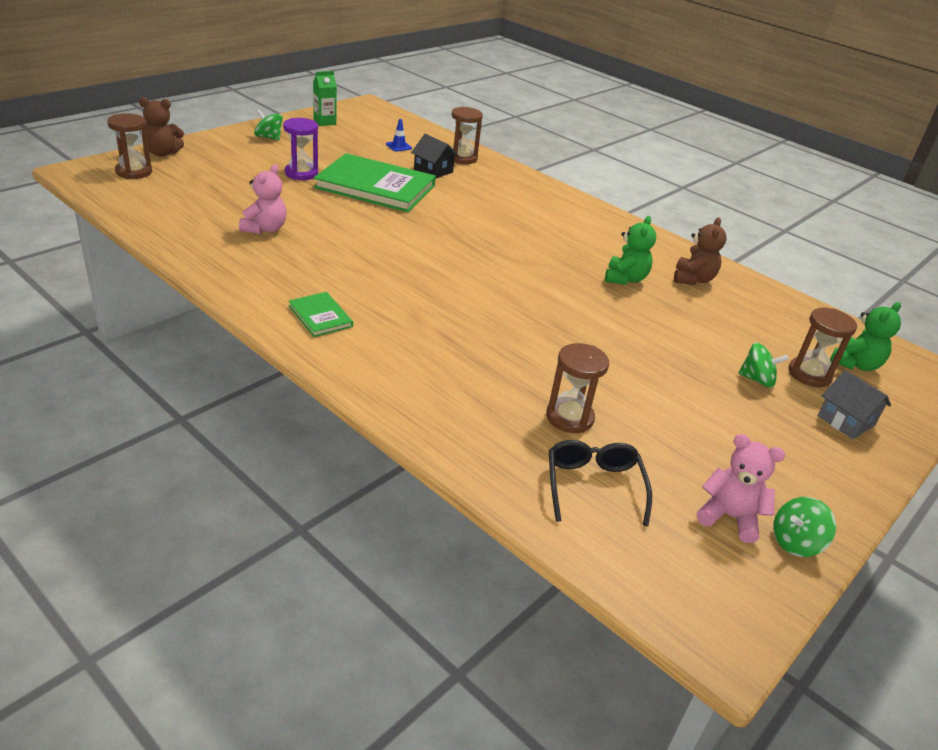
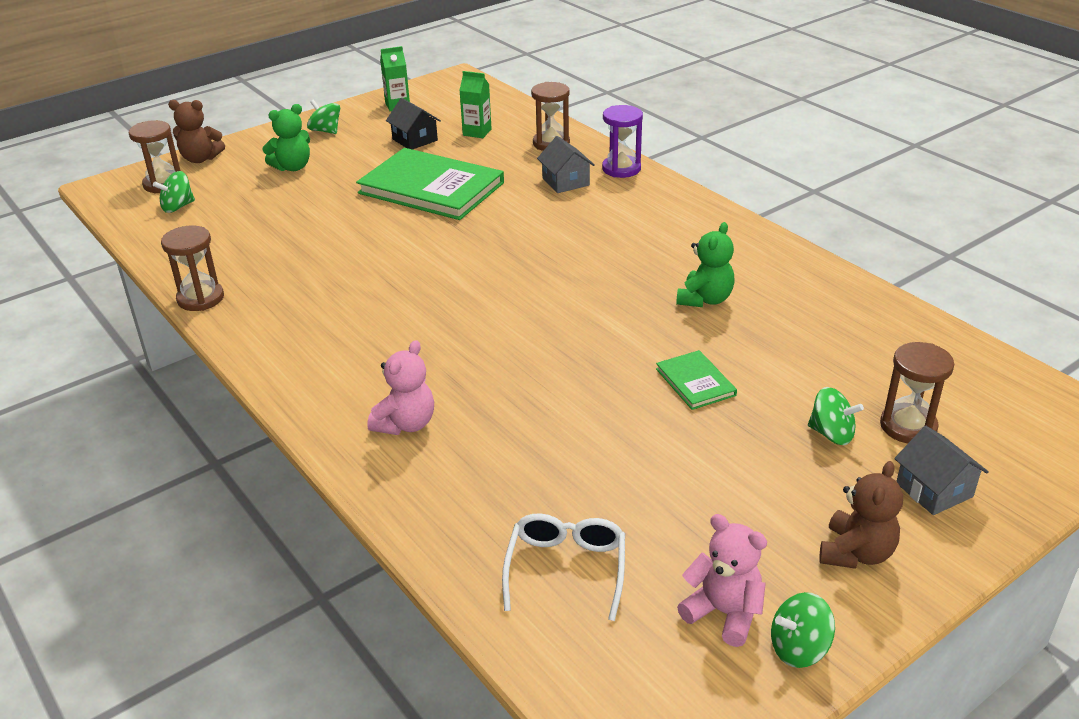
camera: 15 degrees right, 0 degrees up
pink teddy bear [239,164,286,234] -> pink teddy bear moved to [367,340,434,435]
purple hourglass [283,118,318,180] -> purple hourglass moved to [602,105,643,178]
green book [289,292,353,337] -> green book moved to [656,350,737,410]
blue traffic cone [386,119,412,152] -> green carton [459,71,492,138]
black house [411,134,459,179] -> black house moved to [386,98,441,150]
brown hourglass [546,343,609,433] -> brown hourglass moved to [161,226,224,311]
black glasses [549,440,652,527] -> white glasses [502,514,625,621]
brown teddy bear [674,217,727,285] -> brown teddy bear moved to [819,461,903,569]
green teddy bear [830,302,901,371] -> green teddy bear moved to [262,104,310,171]
none -> green spinning top [153,171,195,213]
none -> grey house [537,136,595,193]

